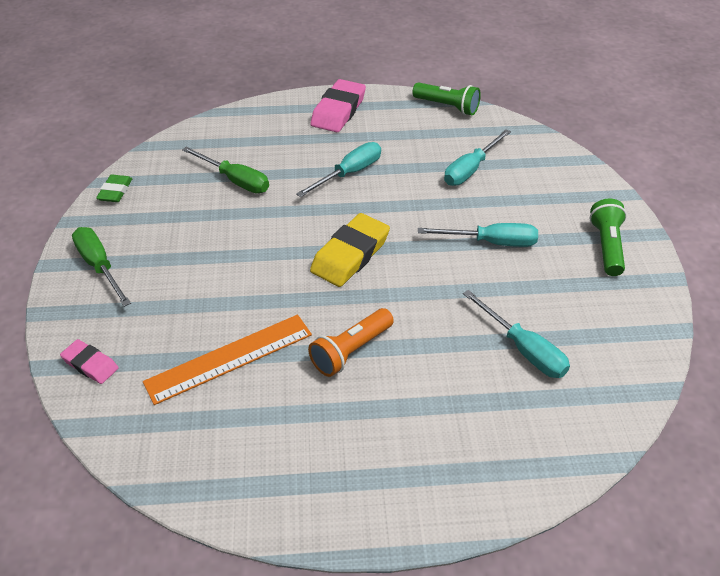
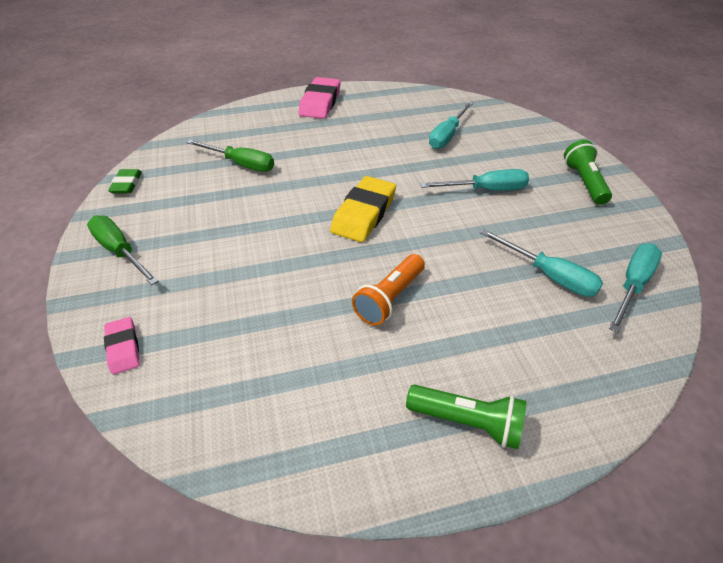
camera: 10 degrees left, 0 degrees up
pink eraser [60,339,118,384] -> pink eraser turned 45 degrees clockwise [104,317,140,375]
orange ruler [143,315,312,405] -> none
turquoise screwdriver [296,142,381,197] -> turquoise screwdriver moved to [609,243,662,333]
green flashlight [412,82,481,115] -> green flashlight moved to [406,385,526,449]

